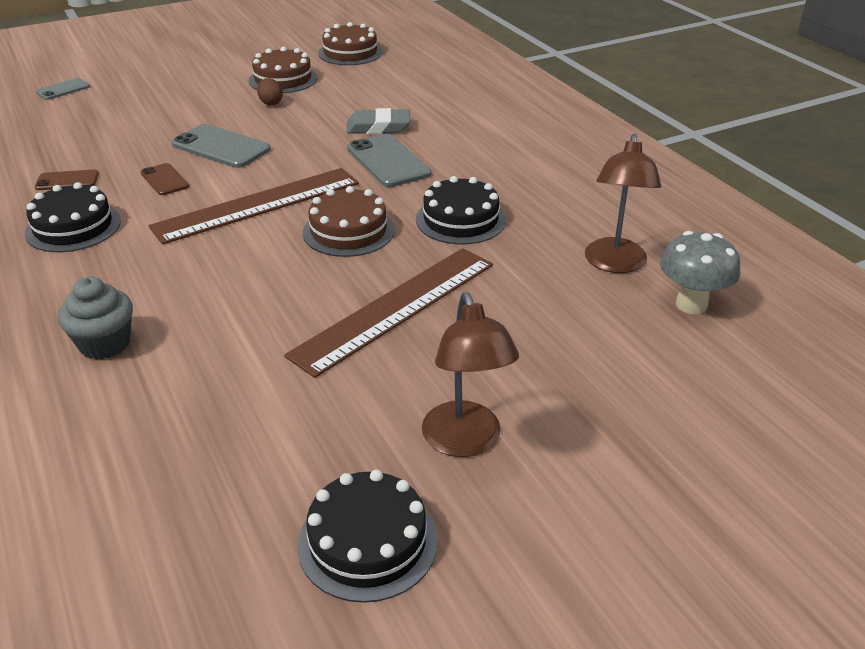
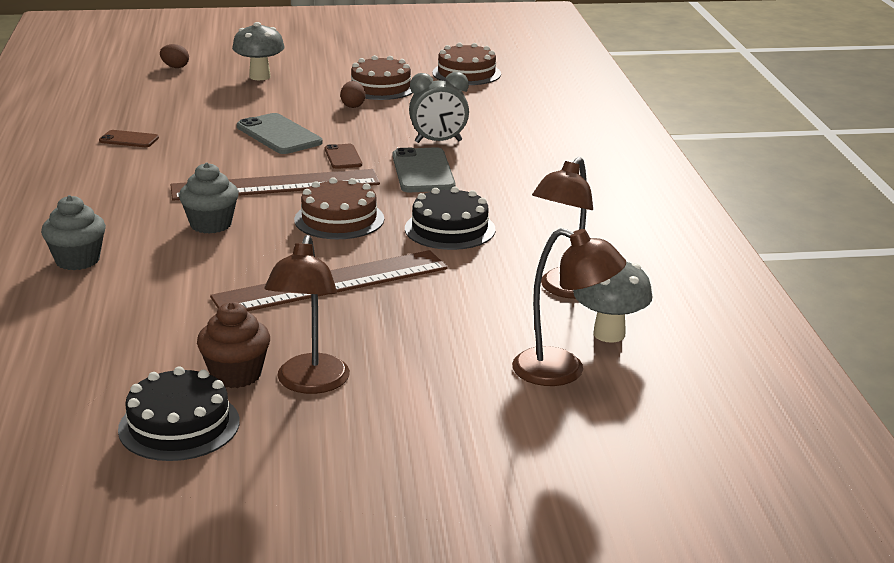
camera: 20 degrees right, 10 degrees down
black cake [25,182,121,252] -> none
grey phone [35,78,90,100] -> brown egg [160,44,189,68]
brown phone [141,163,189,195] -> brown phone moved to [325,144,362,169]
grey eraser [346,108,410,134] -> grey clock [409,72,469,143]
none -> grey cupcake [179,162,239,234]
none -> brown cupcake [197,302,270,388]
none -> grey mushroom [232,22,285,80]
none -> brown lamp [512,228,626,386]

